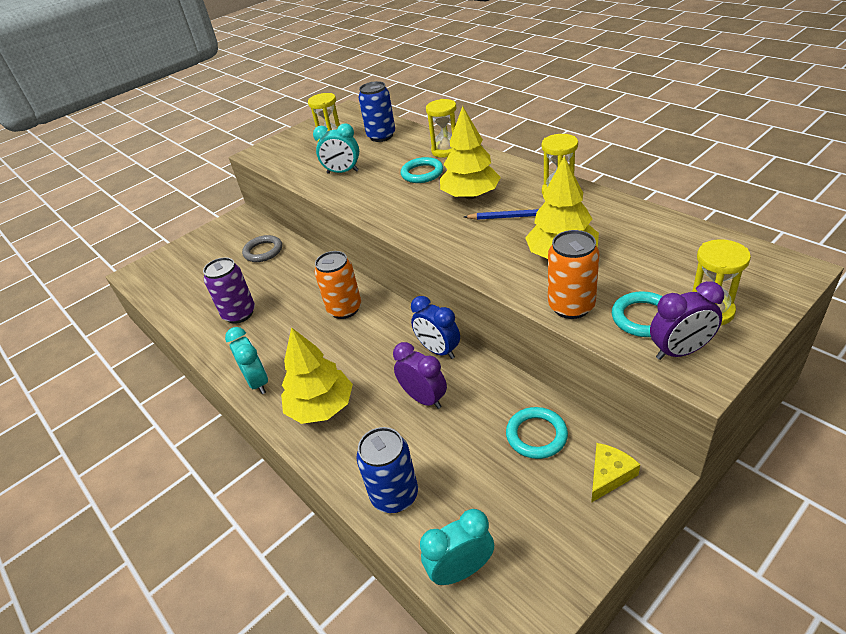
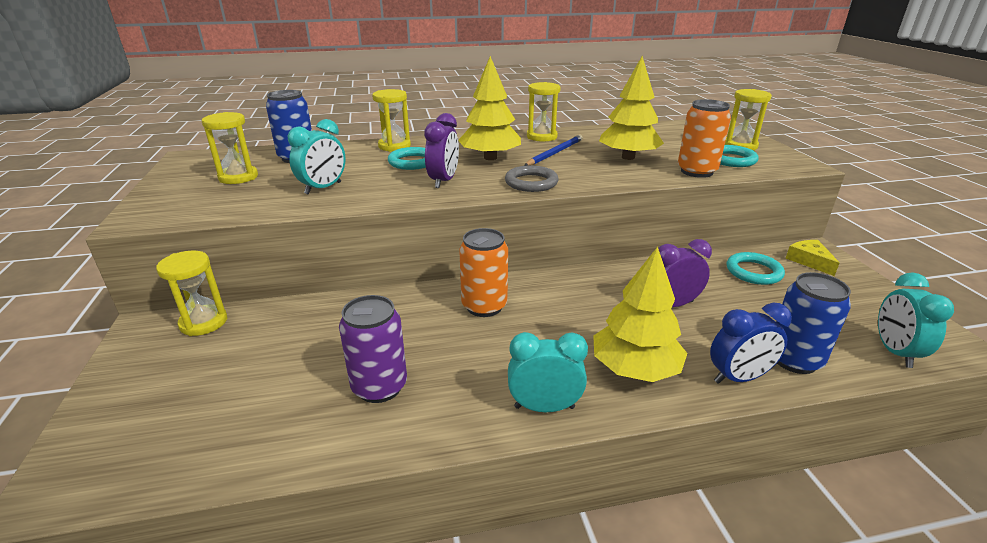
camera: 65 degrees left, 10 degrees down
grey ring [242,235,282,262] -> grey ring moved to [505,165,559,192]
blue clock [411,296,460,359] -> blue clock moved to [710,303,792,384]
purple clock [650,281,724,360] -> purple clock moved to [424,113,459,188]
none -> yellow hourglass [156,251,227,336]

